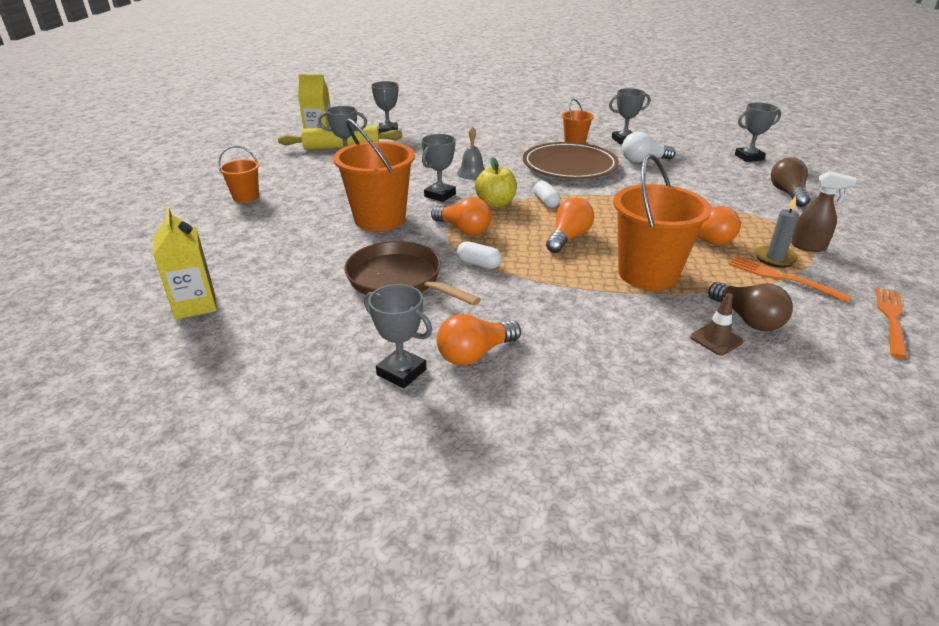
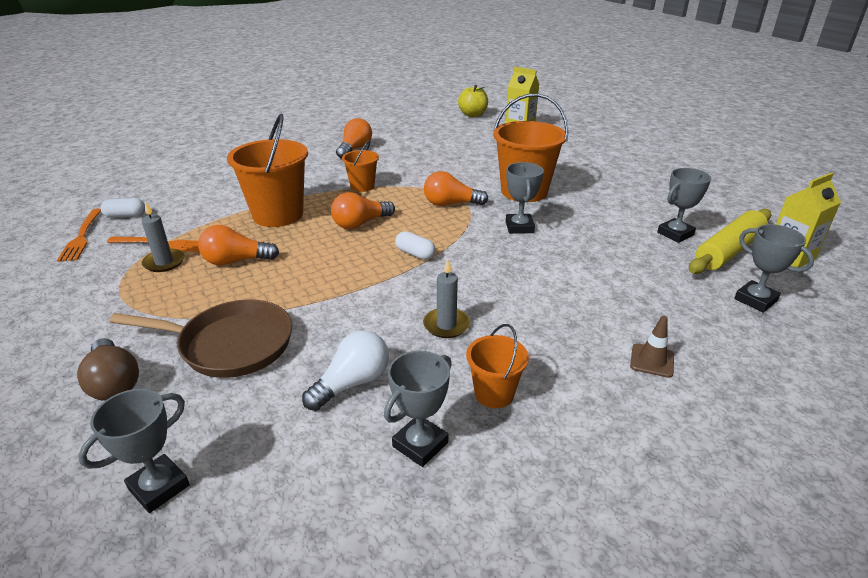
camera: 145 degrees right, 0 degrees up
orange bucket [218,146,259,203] -> orange bucket moved to [342,140,379,192]
brown pan [344,241,481,306] -> brown pan moved to [109,299,292,378]
grey trophy [364,284,432,388] -> none
grey bell [457,126,485,180] -> none
white capsule [457,241,502,269] -> white capsule moved to [101,198,145,218]
yellow apple [475,157,517,208] -> yellow apple moved to [458,85,488,117]
brown plate [523,142,619,179] -> grey candle [423,259,470,338]
orange light bulb [546,198,594,253] -> orange light bulb turned 60 degrees clockwise [331,192,395,229]
brown traffic cone [690,293,744,356] -> brown traffic cone moved to [630,315,674,378]
brown light bulb [708,282,793,331] -> none
brown spray bottle [791,171,857,252] -> none

